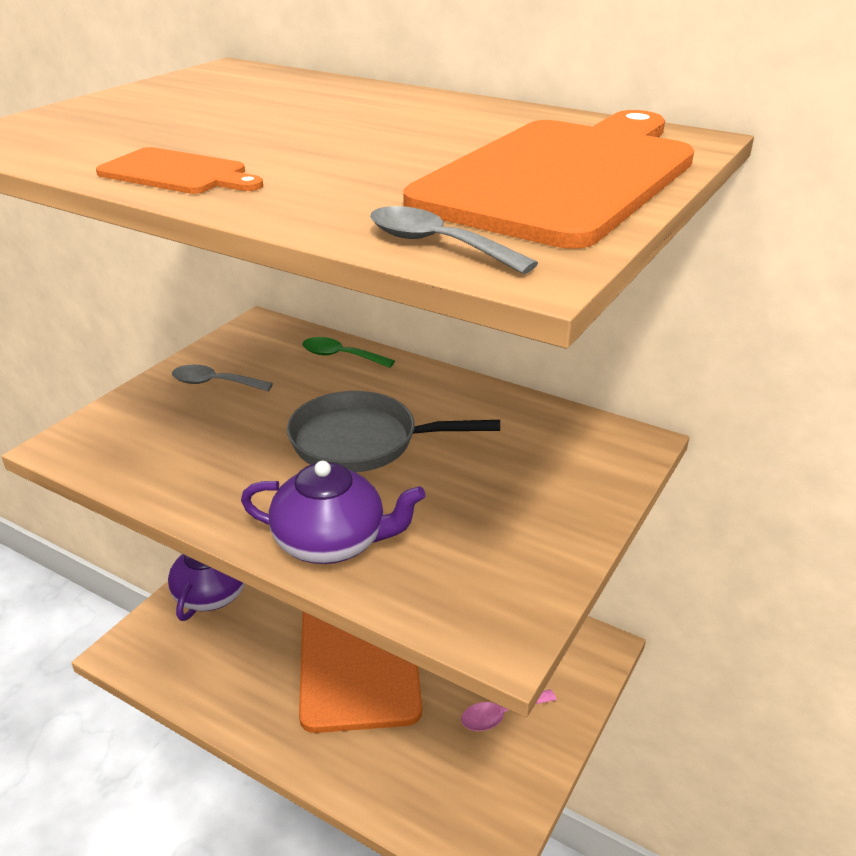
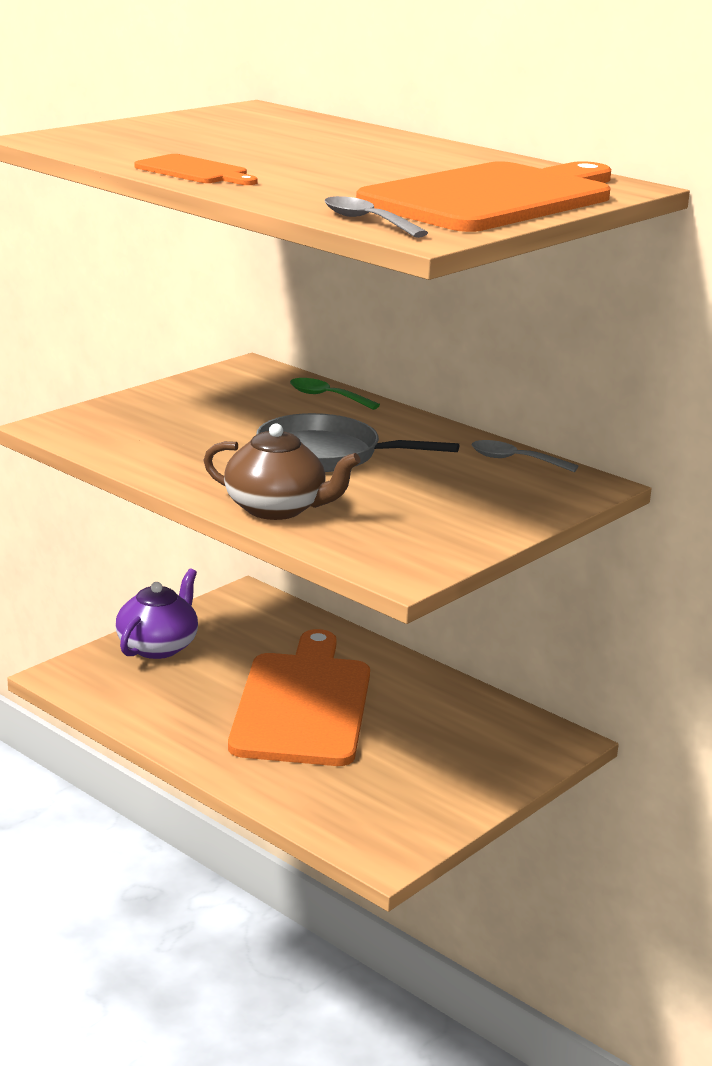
camera: 10 degrees right, 10 degrees down
grey spoon [172,365,273,391] -> grey spoon moved to [472,440,578,472]
purple teapot [241,461,426,564] -> brown teapot [204,423,360,520]
pink spoon [461,689,557,731] -> none

